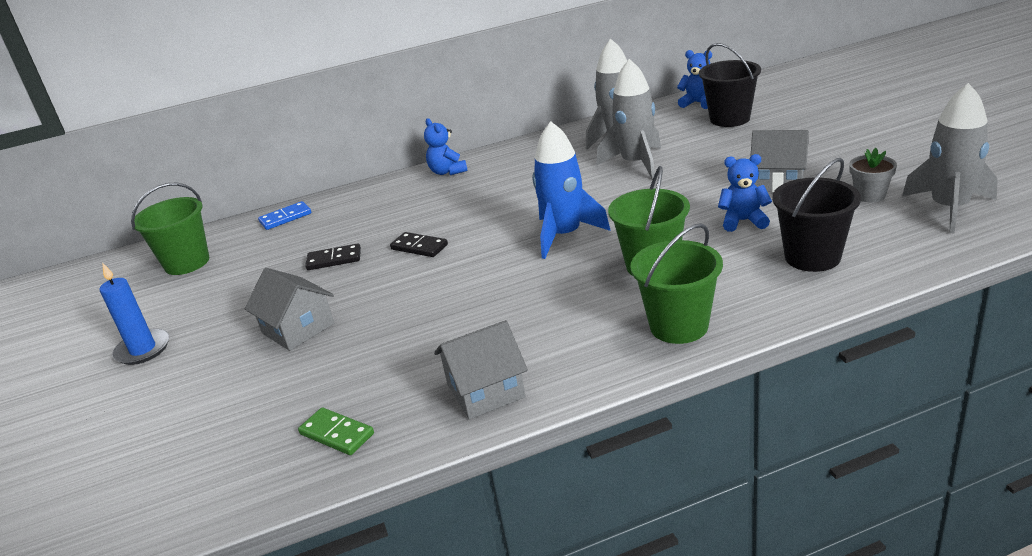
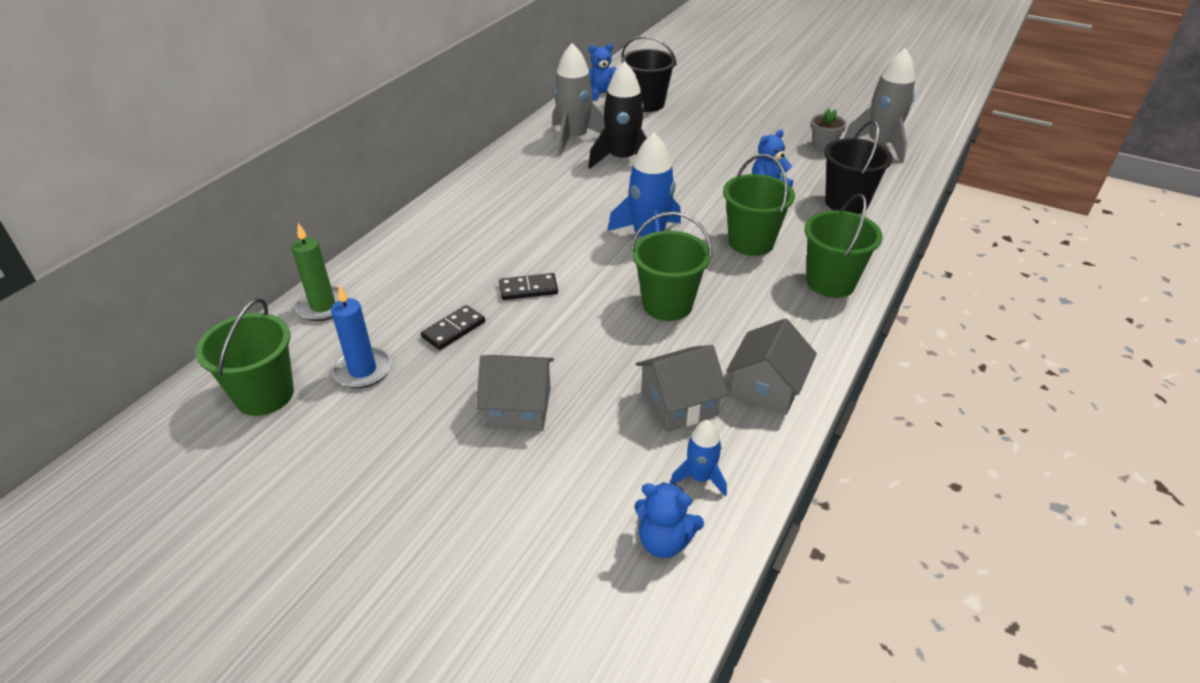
camera: 45 degrees left, 10 degrees up
blue candle [99,263,169,365] -> blue candle moved to [331,285,392,388]
blue domino [258,201,311,230] -> green candle [291,223,349,321]
green domino [298,407,374,455] -> blue rocket [670,420,727,496]
blue teddy bear [424,118,467,175] -> blue teddy bear moved to [635,482,704,558]
grey rocket [596,59,661,179] -> black rocket [588,61,647,169]
grey house [750,130,809,192] -> grey house moved to [636,345,729,432]
none -> green bucket [631,212,712,321]

